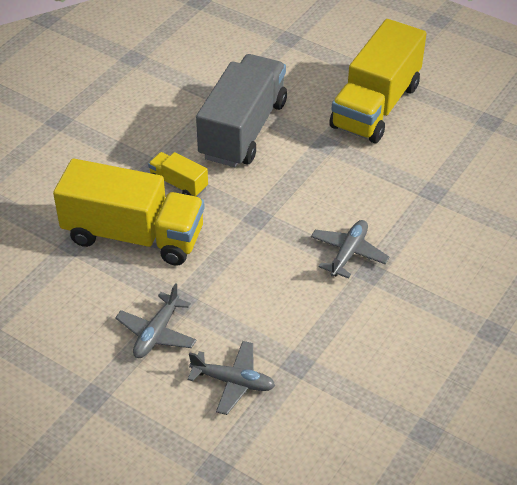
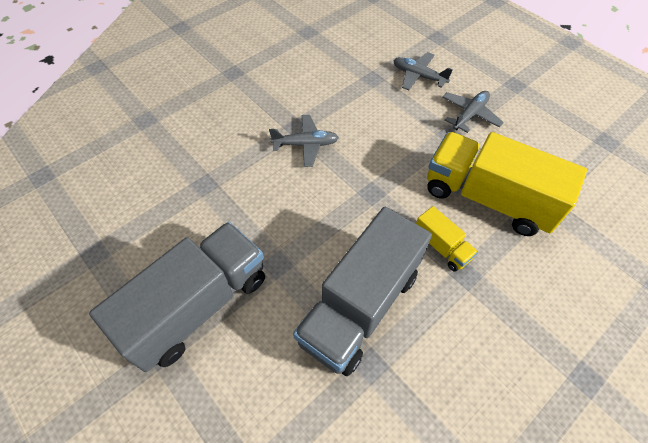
camera: 165 degrees left, 10 degrees up
grey plane [311,220,389,279] -> grey plane turned 135 degrees counterclockwise [269,115,339,167]
yellow truck [329,19,427,143] -> grey truck [89,222,265,372]

